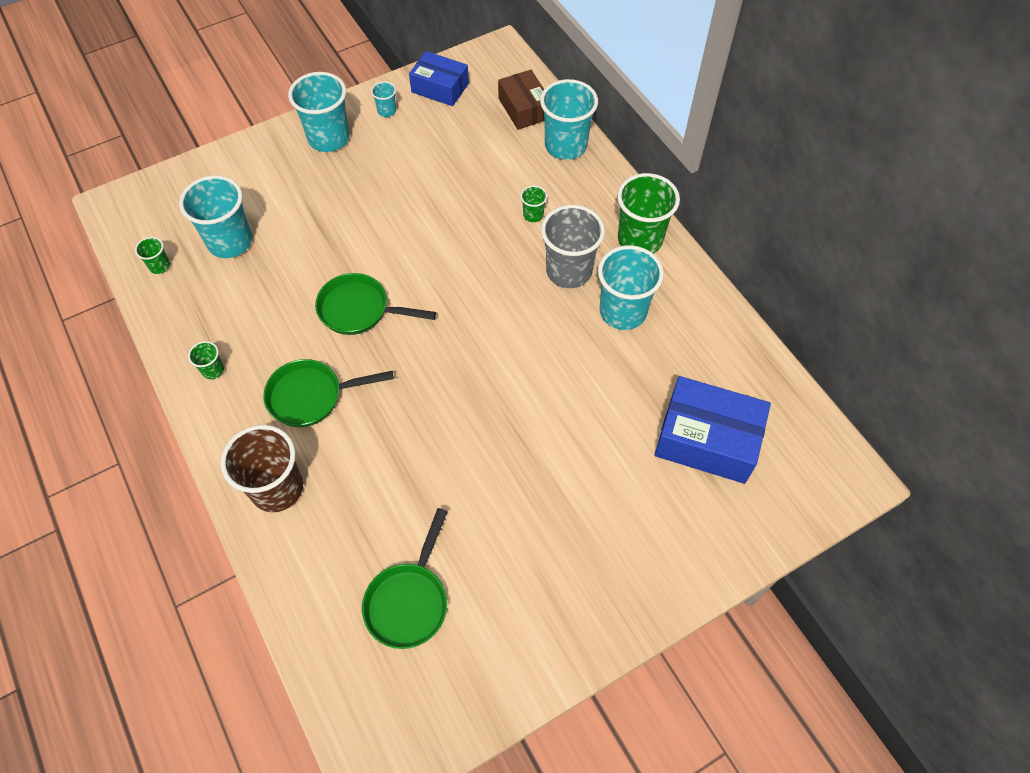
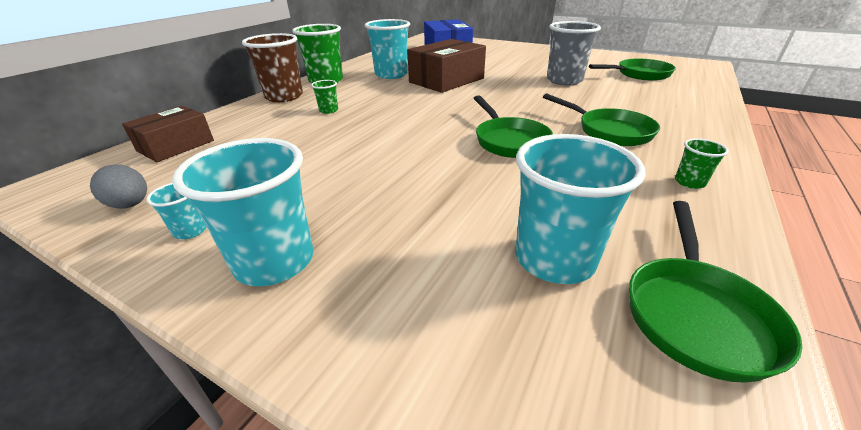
camera: 120 degrees left, 25 degrees down
green cup [135,237,170,274] -> green pan [629,201,803,383]
brown cup [221,425,303,512] -> brown cup moved to [242,33,303,102]
blue box [409,51,469,106] -> grey egg [90,164,147,209]
turquoise cup [540,79,598,160] -> none
grey cup [541,205,605,288] -> grey cup moved to [547,21,601,86]
none -> brown box [407,39,486,93]

